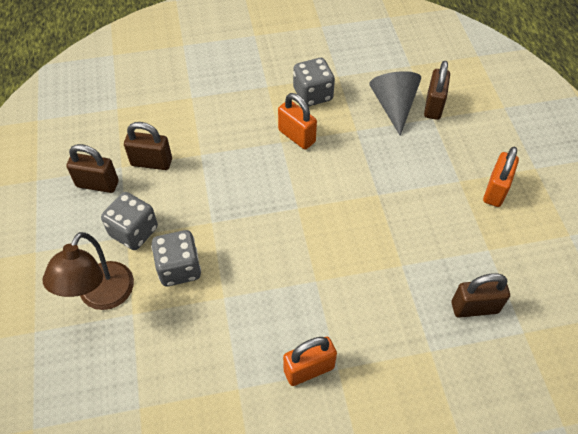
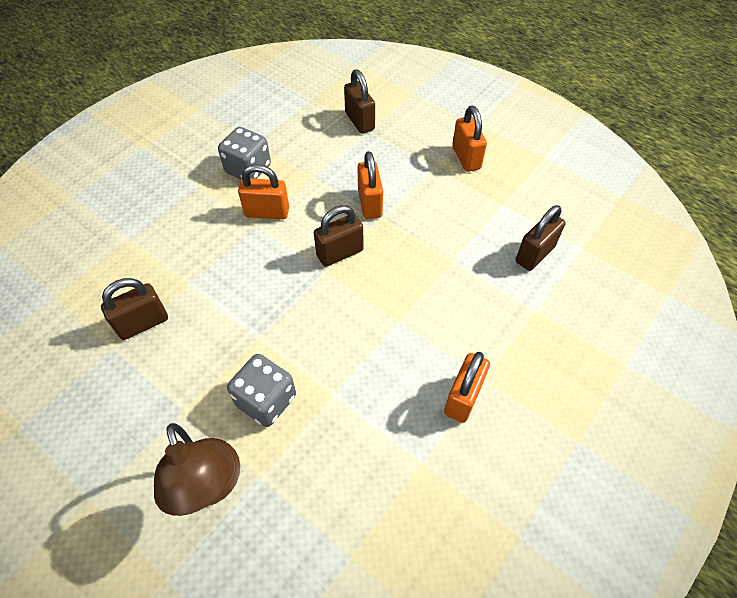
camera: 40 degrees left, 0 degrees up
brown padlock [66,144,119,193] -> brown padlock moved to [314,205,364,267]
grey dice [101,192,158,250] -> none
grey cone [369,71,421,136] -> none
none -> orange padlock [357,151,383,219]

